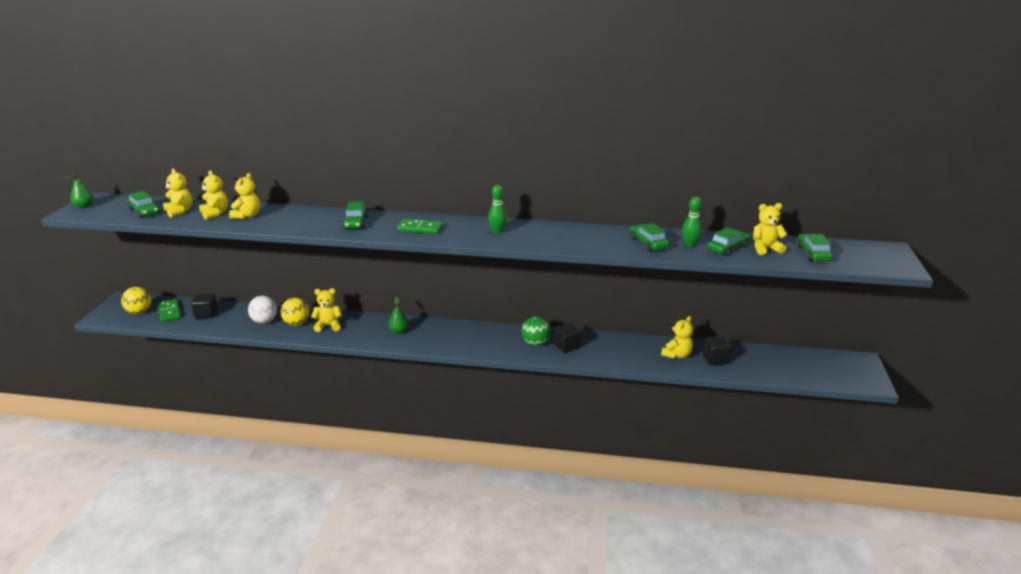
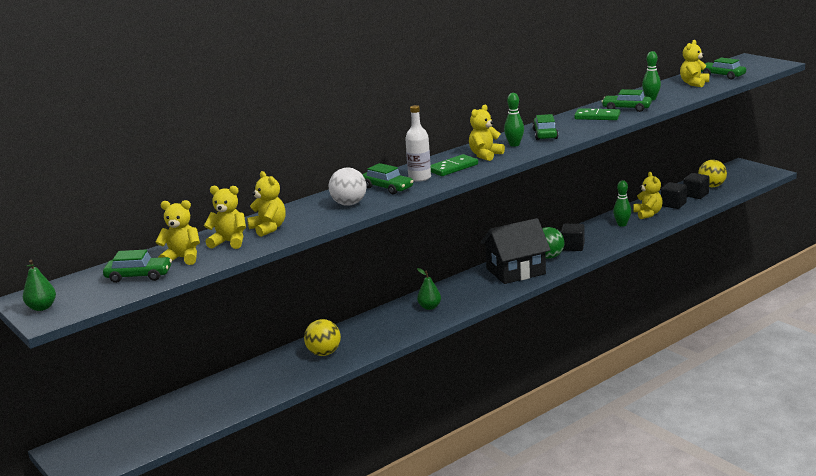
camera: 45 degrees left, 5 degrees down
yellow ball [121,287,151,314] -> yellow ball moved to [698,160,727,187]
green domino [158,299,181,322] -> green domino moved to [574,108,620,120]
black cube [191,293,218,319] -> black cube moved to [683,173,710,199]
white ball [248,296,277,324] -> white ball moved to [329,168,367,206]
yellow teddy bear [311,288,342,332] -> yellow teddy bear moved to [469,105,505,161]
green car [707,227,750,256] -> green car moved to [532,114,558,140]
none -> white bottle [405,105,431,182]
none -> black house [480,218,551,284]
none -> green bowling pin [613,180,631,227]

